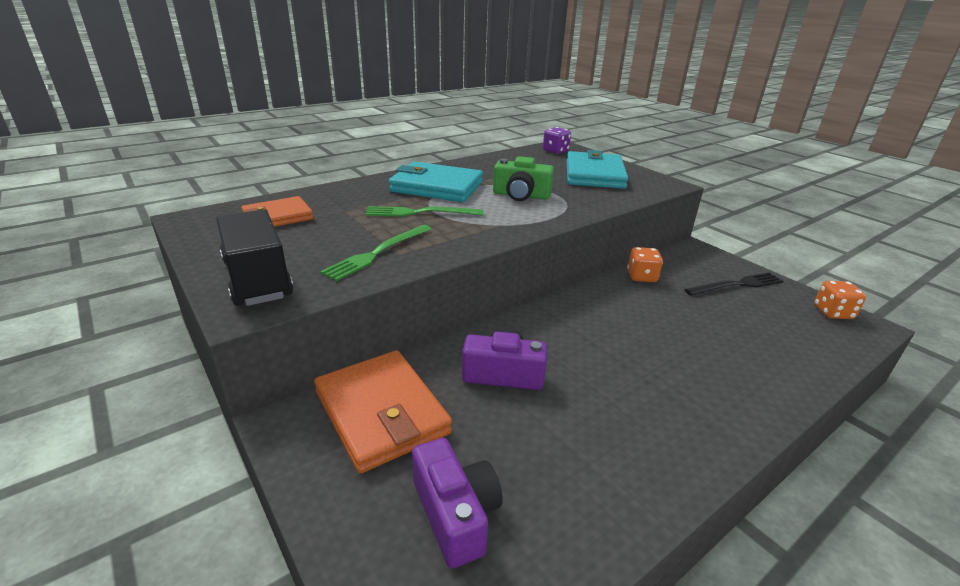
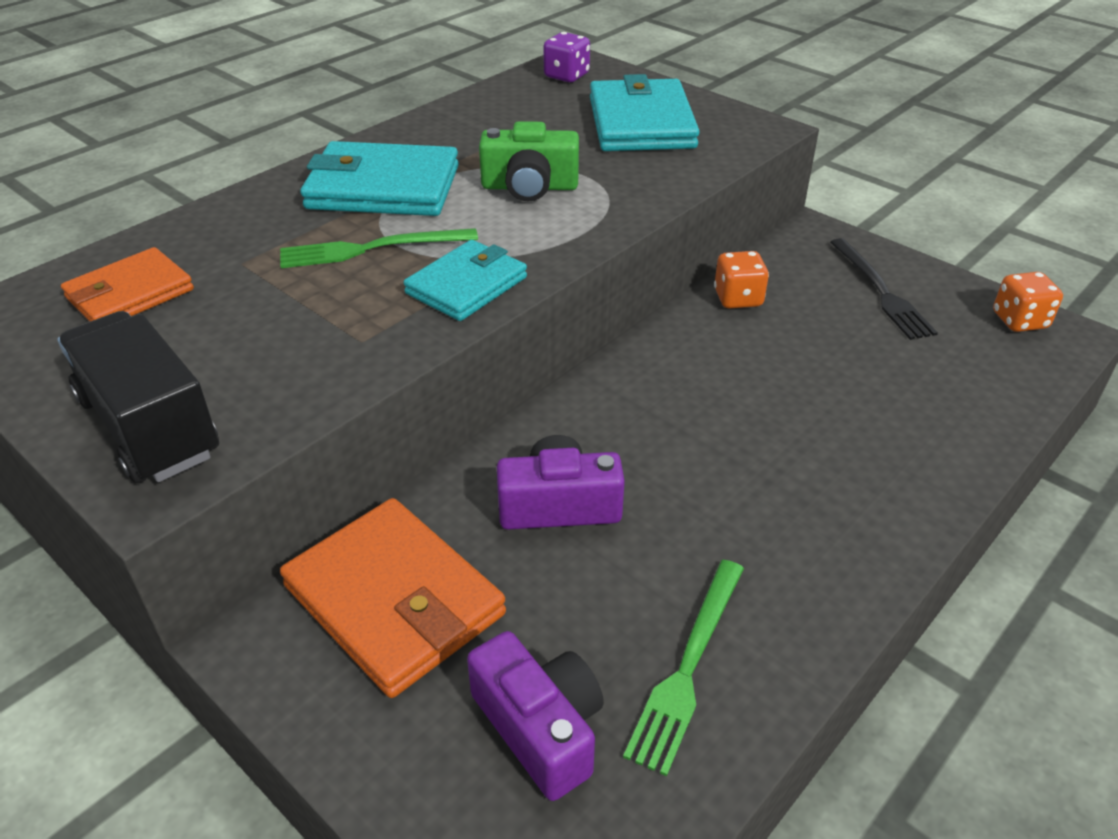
camera: 10 degrees left, 10 degrees up
green fork [320,225,432,281] -> green fork moved to [623,560,744,776]
black fork [684,272,783,296] -> black fork turned 105 degrees clockwise [830,238,938,340]
none -> turquoise wallet [403,240,527,321]

